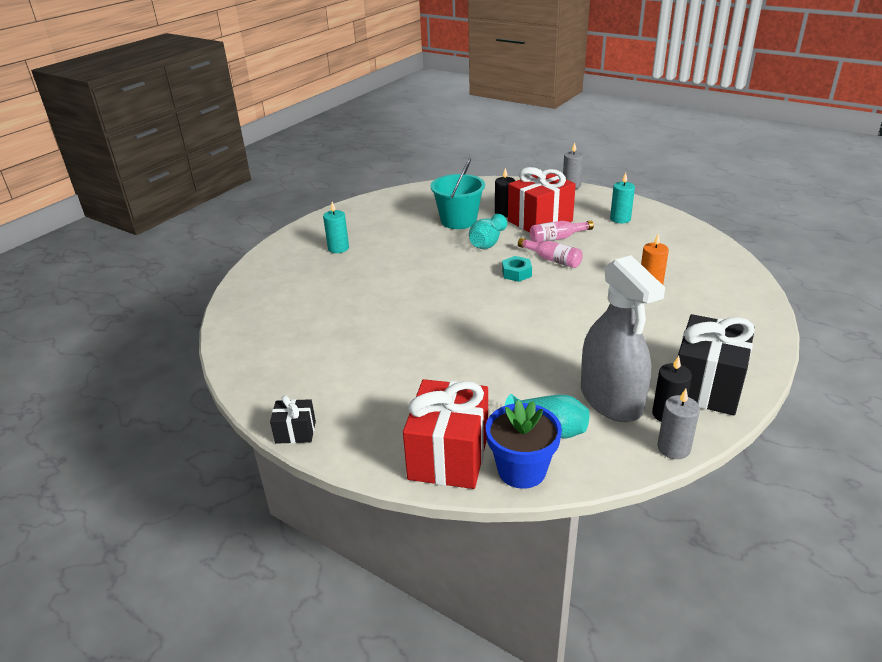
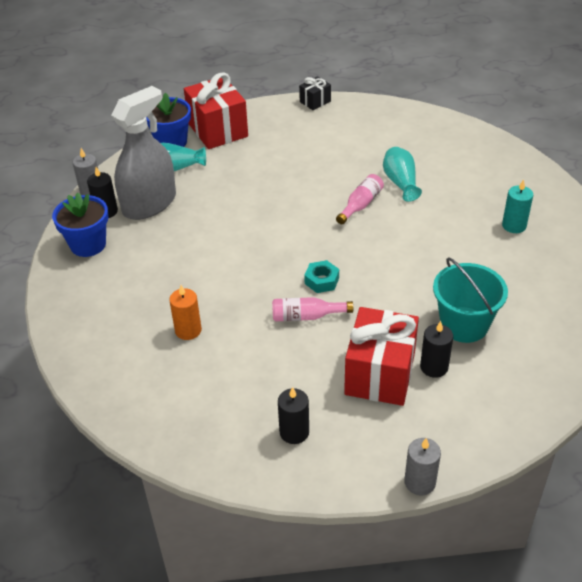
camera: 140 degrees right, 10 degrees up
turquoise vase [469,214,507,249] -> turquoise vase moved to [383,147,422,202]
pink bottle [530,221,594,243] -> pink bottle moved to [336,174,384,224]
grey spray bottle [581,255,665,422] -> grey spray bottle turned 105 degrees clockwise [111,86,176,220]
turquoise candle [610,173,635,223] -> black candle [278,387,309,444]
black gift [678,314,755,415] -> blue flower pot [52,193,109,257]

